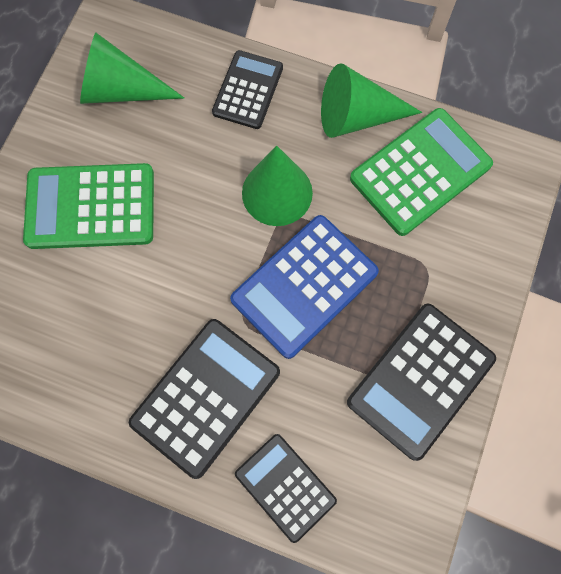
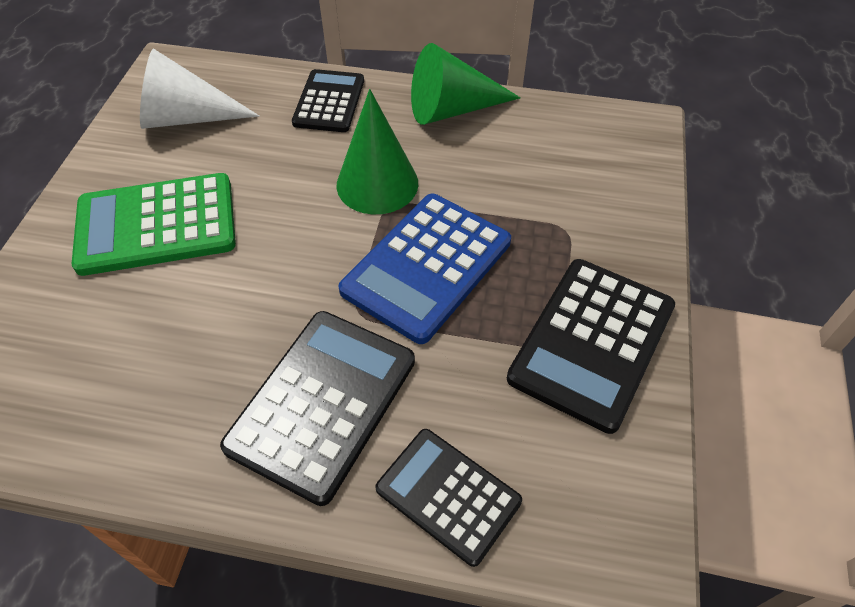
camera: 10 degrees left, 20 degrees down
green cone [80,32,185,104] -> white cone [140,49,260,129]
green calculator [350,108,493,236] -> none

